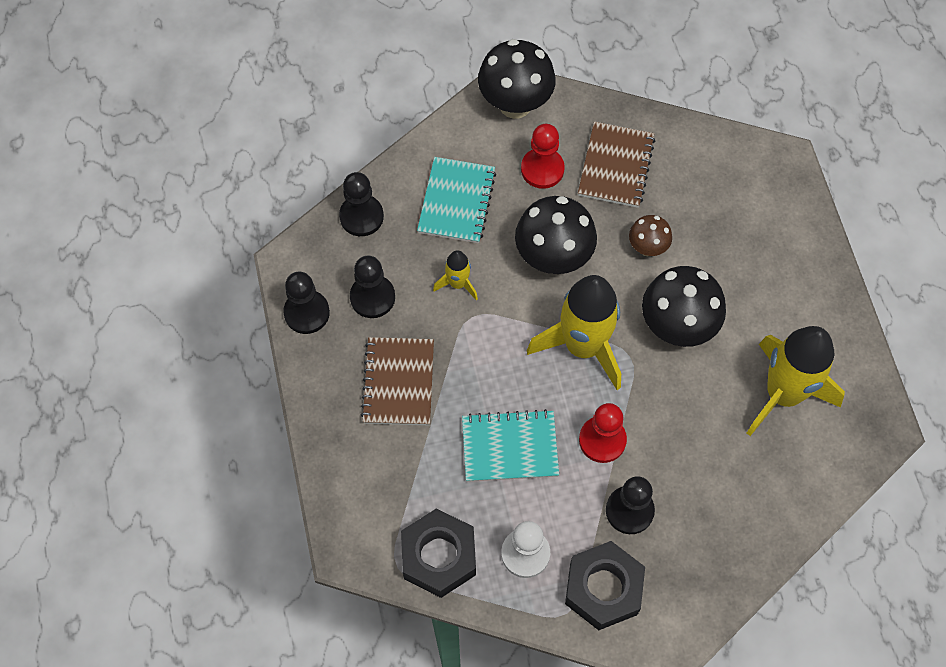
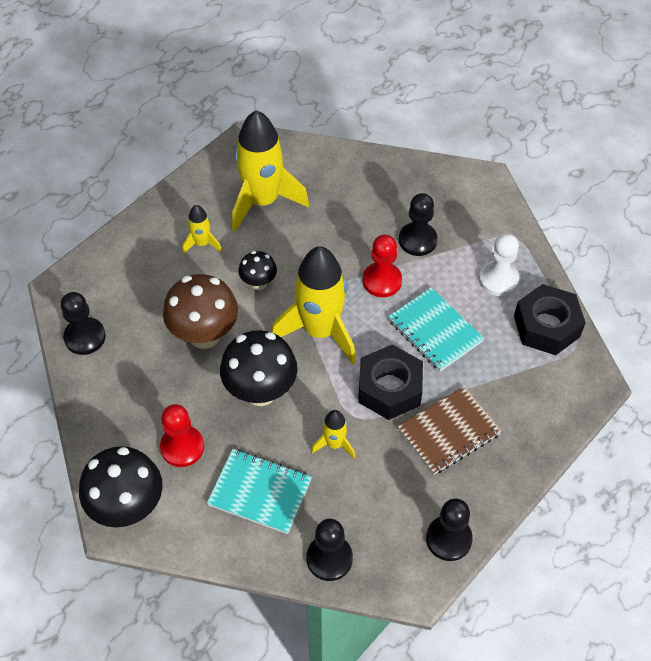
camera: 125 degrees left, 10 degrees down
black pawn [350,255,395,318] -> black pawn moved to [61,292,106,355]
turquoise notebook [417,157,496,243] -> turquoise notebook turned 45 degrees clockwise [207,449,312,534]
black nut [565,541,645,630] -> black nut moved to [358,344,423,420]
brown notebook [578,121,655,208] -> none
brown mushroom [629,215,672,257] -> brown mushroom [163,274,238,349], size x1.86
black mushroom [642,266,726,347] -> black mushroom [239,251,277,290], size x0.54
none -> yellow rocket [183,205,222,254]

